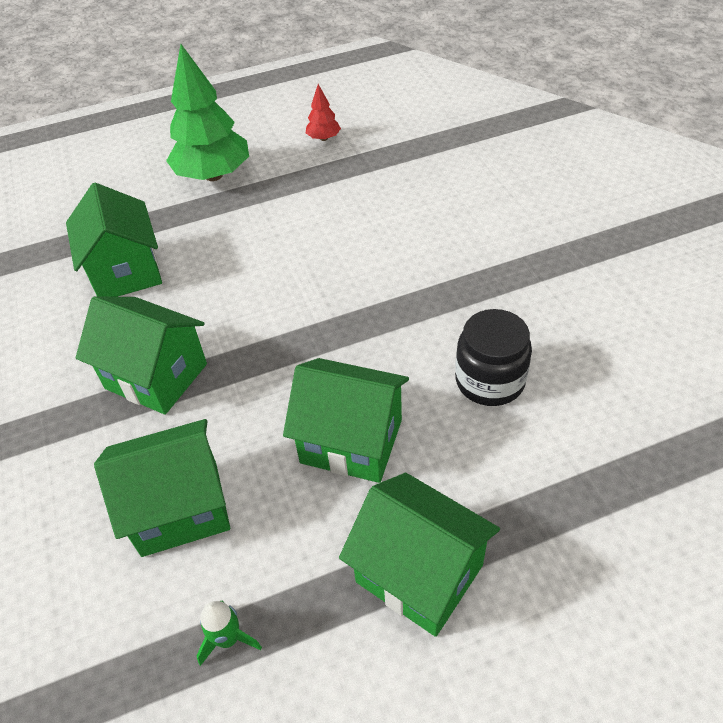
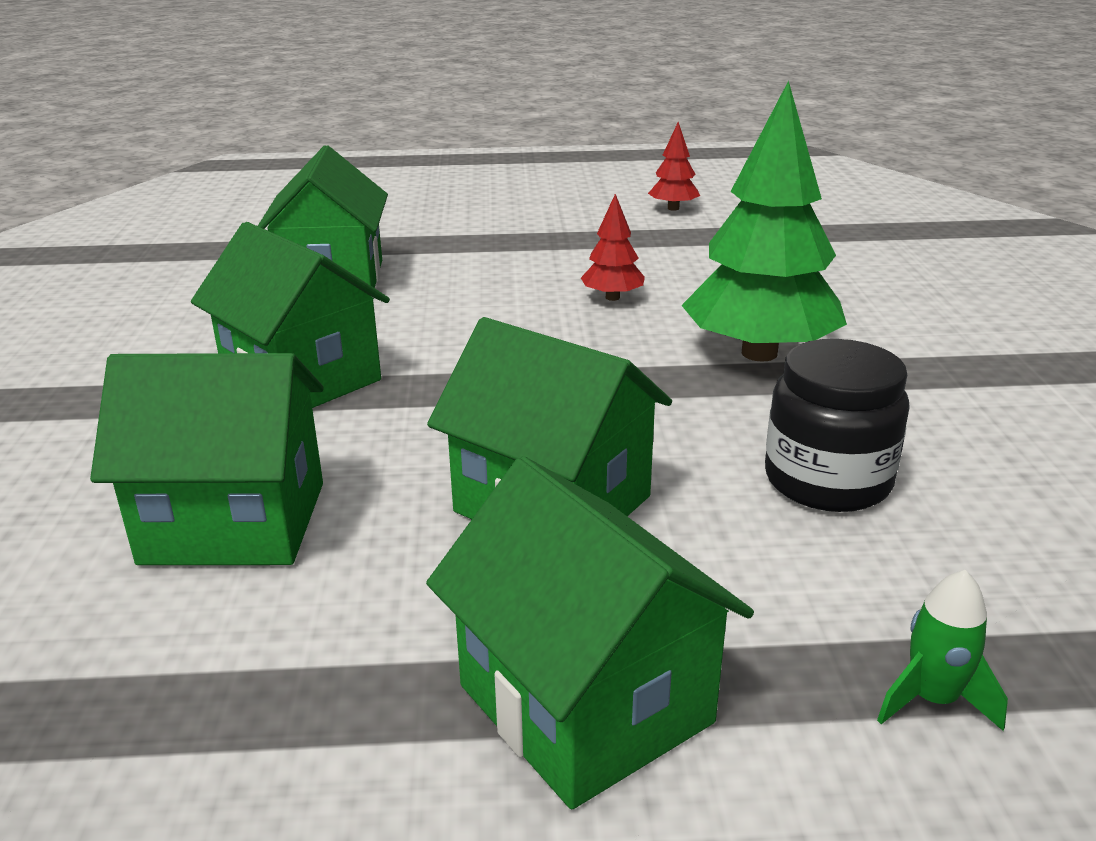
camera: 15 degrees right, 20 degrees down
green tree [166,44,249,181] -> green tree moved to [681,80,847,361]
green rocket [196,600,262,666] -> green rocket moved to [877,570,1008,731]
none -> red tree [581,194,645,301]

